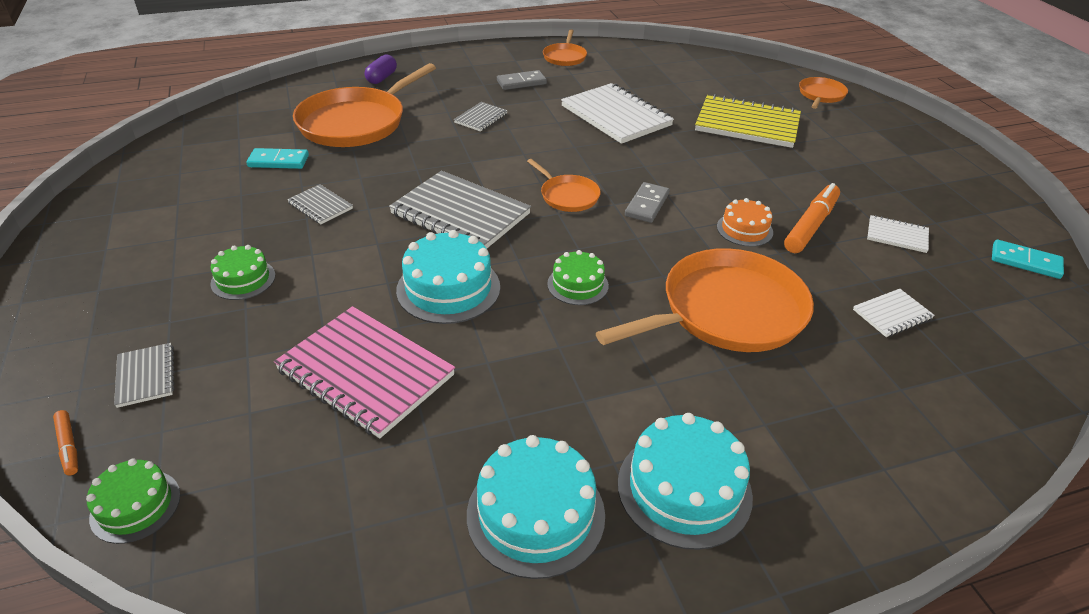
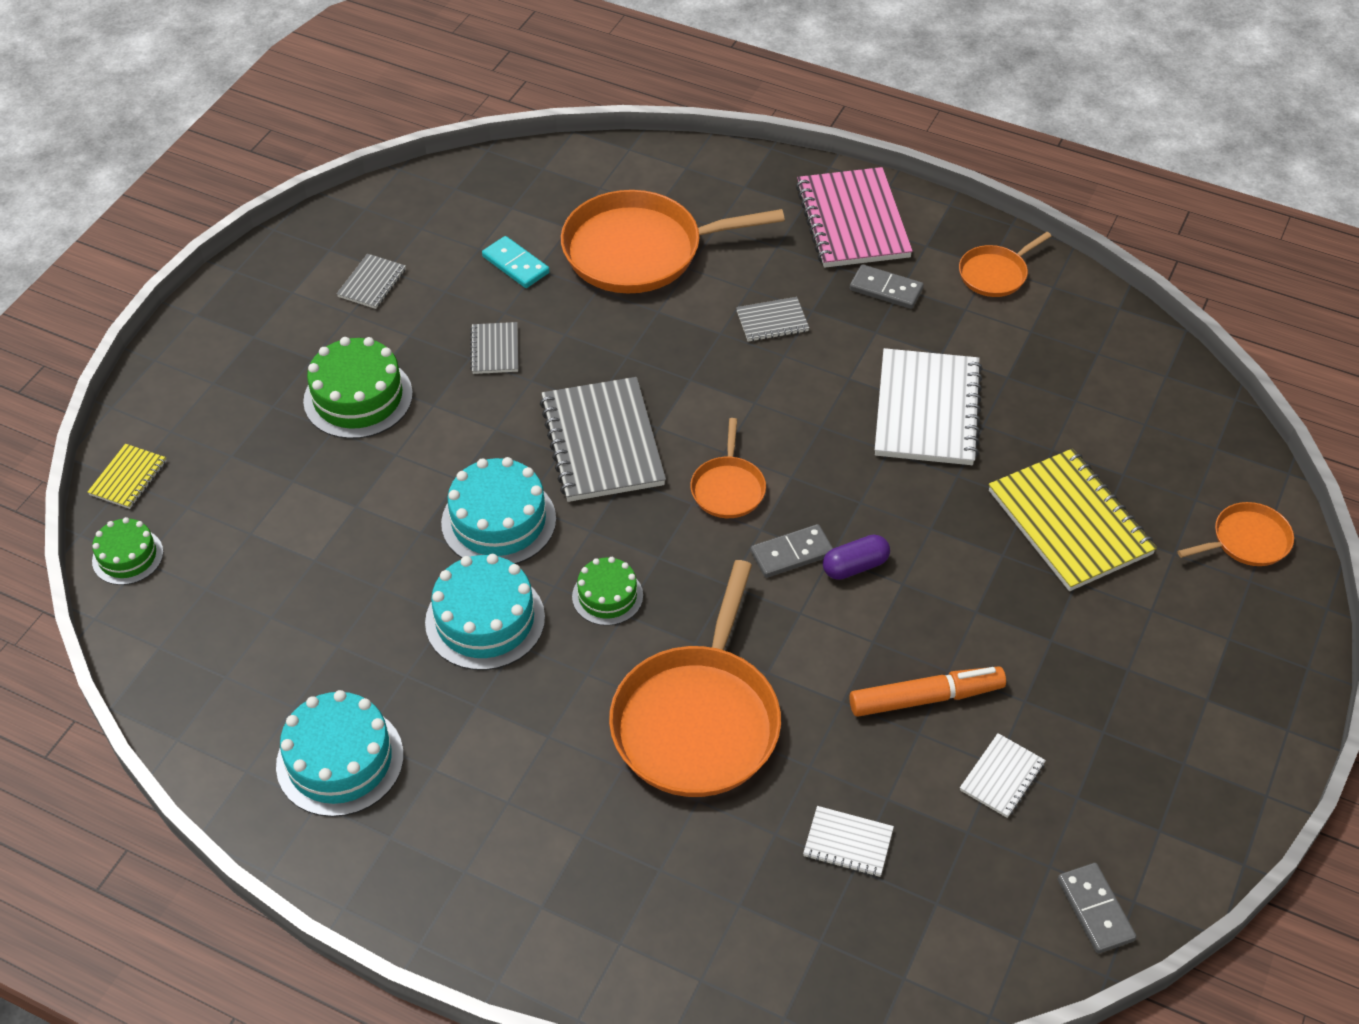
camera: 45 degrees right, 10 degrees up
orange marker [53,410,78,475] -> yellow notebook [88,444,167,509]
grey notebook [114,343,174,408] -> grey notebook moved to [337,254,406,309]
green cake [210,245,275,300] -> green cake [303,337,413,439], size x1.66
pink notebook [274,306,455,438] -> pink notebook moved to [796,167,913,268]
purple capsule [365,55,397,84] -> purple capsule moved to [823,534,890,580]
orange pan [596,248,814,352] -> orange pan turned 90 degrees clockwise [609,560,781,797]
turquoise cake [618,413,753,550] -> turquoise cake moved to [425,554,545,670]
orange cake [717,198,773,247] -> none
white notebook [867,215,929,253] -> white notebook turned 60 degrees clockwise [960,733,1046,818]
turquoise domino [992,240,1064,279] -> grey domino [1058,863,1137,954]

